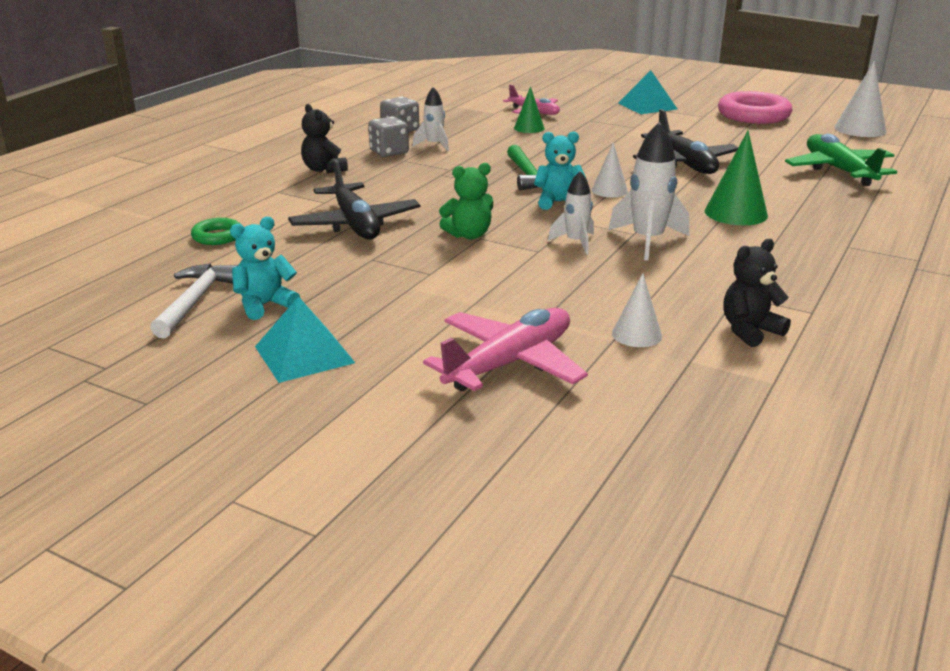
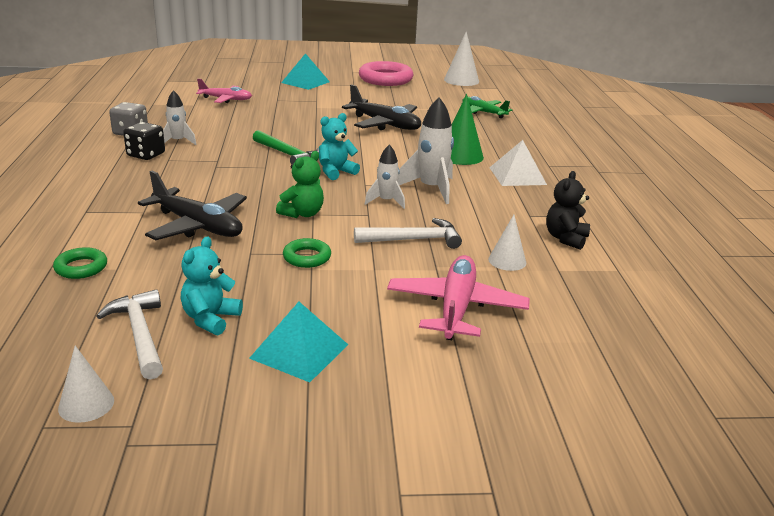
camera: 35 degrees left, 0 degrees up
black teddy bear [301,104,348,173] -> none
grey dice [368,116,409,157] -> black dice [123,122,165,160]
green cone [514,86,544,133] -> none
white cone [592,142,628,197] -> white cone moved to [58,346,114,423]
green plane [785,134,897,186] -> green plane [462,96,512,118], size x0.65
none -> green ring [283,238,331,268]
none -> white hammer [354,218,462,249]
none -> white pyramid [489,140,547,186]

